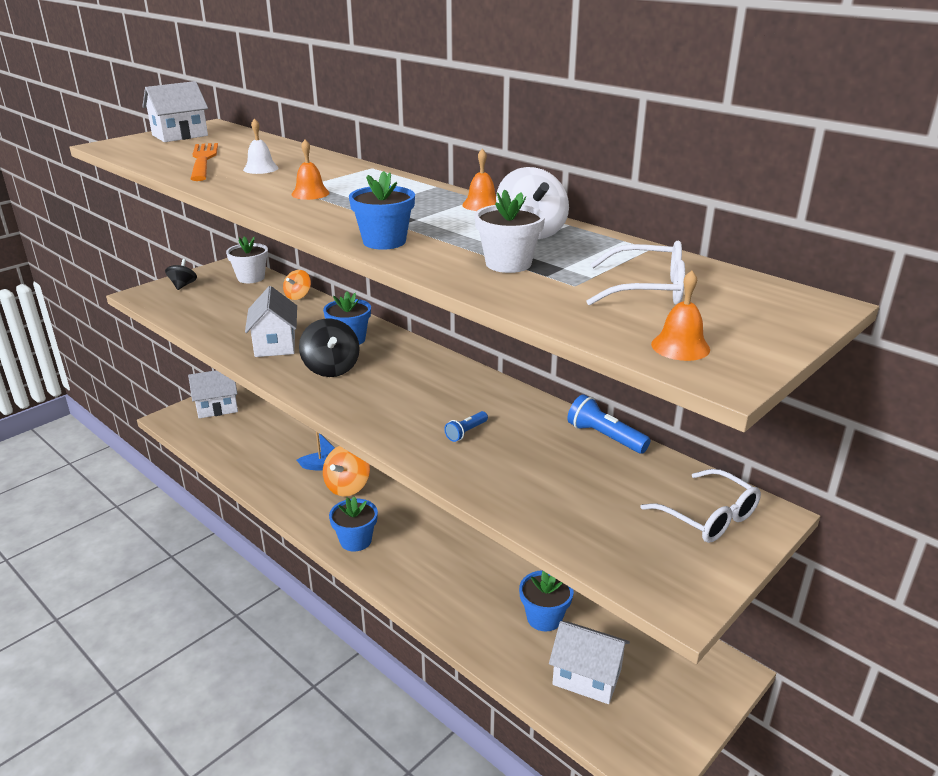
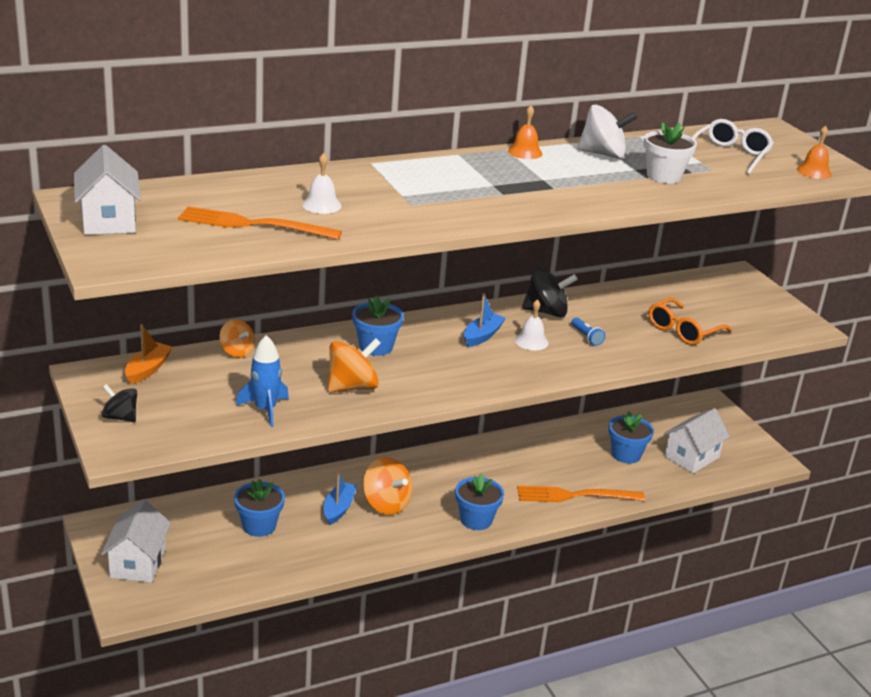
camera: 70 degrees left, 0 degrees up
white flower pot [226,237,268,283] -> orange boat [125,324,172,384]
white house [245,286,297,357] -> orange spinning top [328,338,381,392]
orange bell [291,140,329,200] -> none
black spinning top [299,318,360,377] -> black spinning top moved to [522,267,578,317]
blue flower pot [349,171,415,250] -> blue flower pot moved to [234,479,285,537]
blue flashlight [567,394,651,454] -> none
white glasses [641,469,761,543] -> none
none -> blue rocket [236,335,289,427]
none -> blue boat [464,293,506,347]
none -> white bell [515,299,549,350]
none -> orange fork [517,486,645,502]
none -> orange glasses [649,298,732,345]

